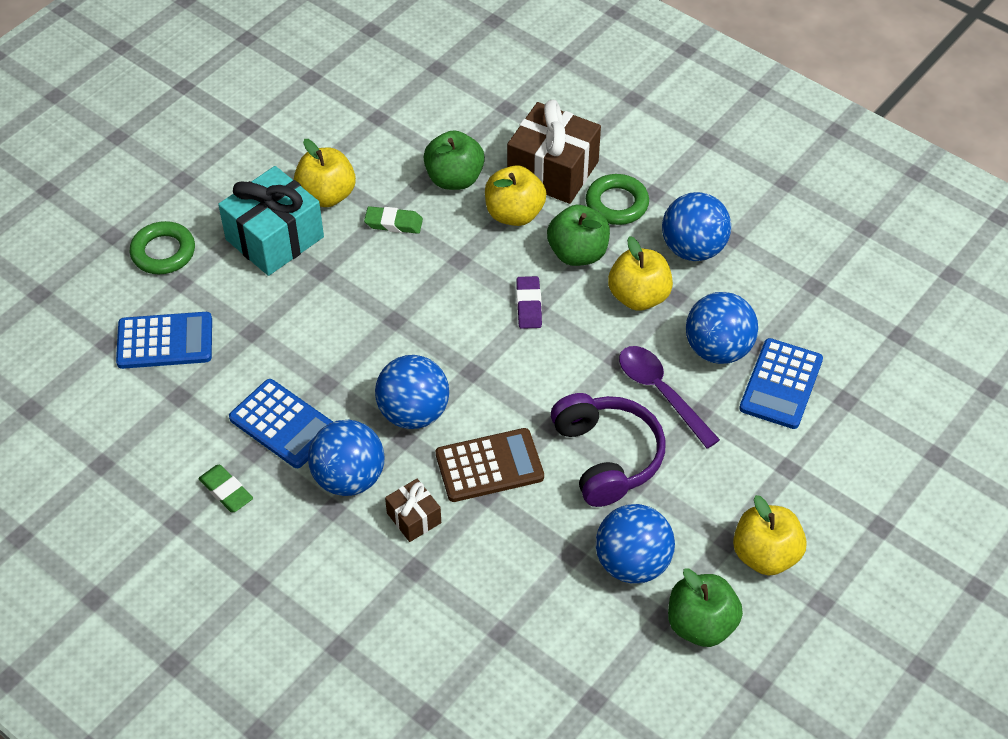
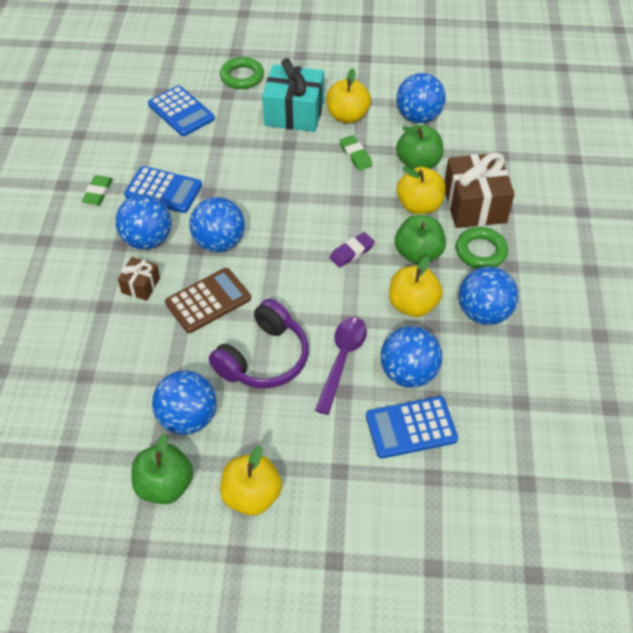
camera: 55 degrees right, 0 degrees up
blue calculator [229,379,333,468] -> blue calculator turned 75 degrees counterclockwise [124,166,202,213]
brown calculator [436,428,544,502] -> brown calculator turned 75 degrees counterclockwise [165,268,251,333]
none -> blue ball [396,73,446,123]

